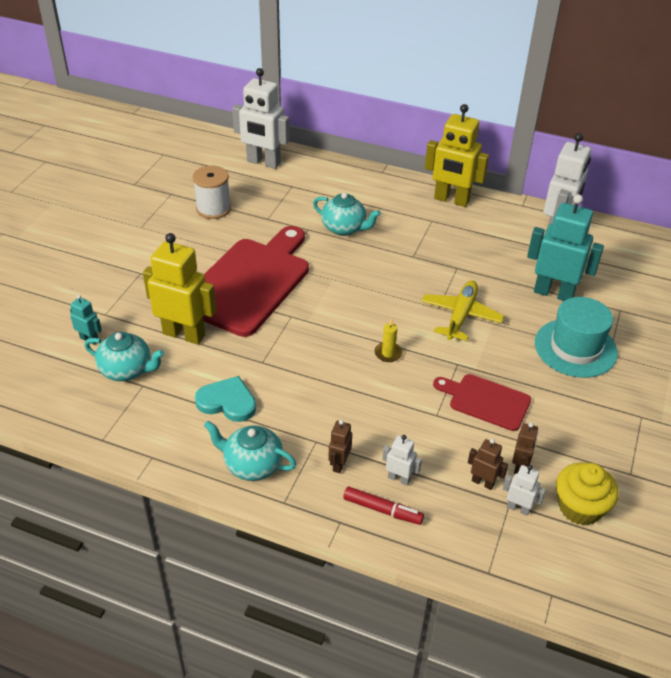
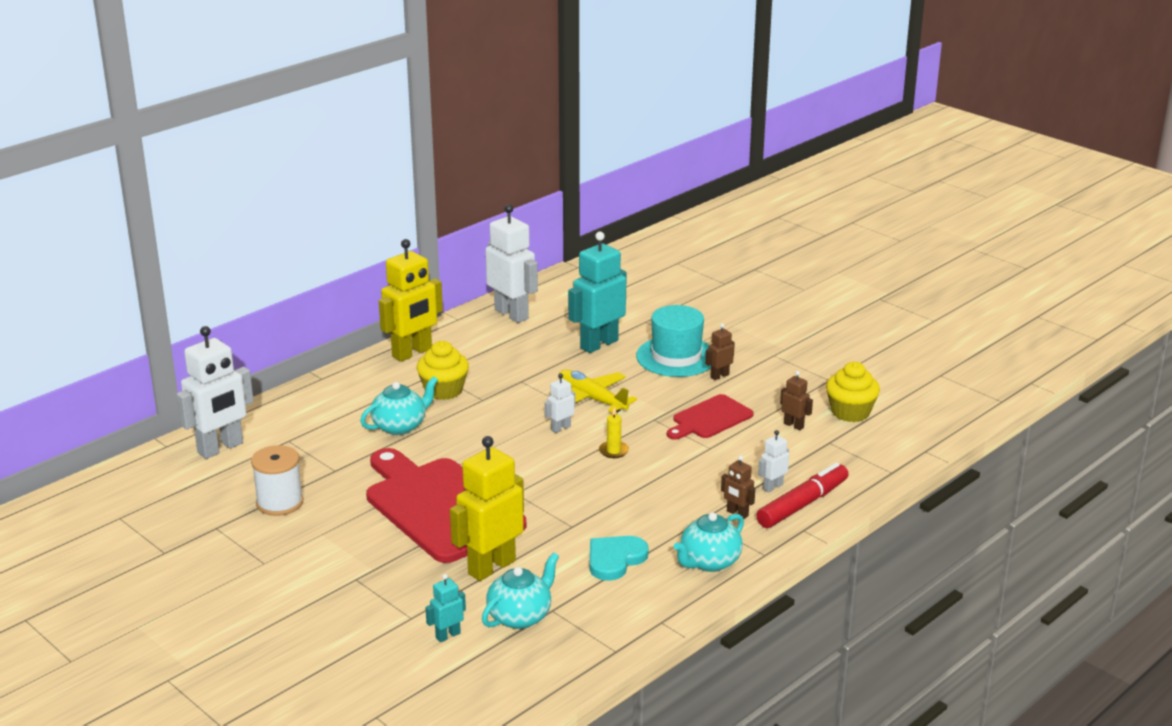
camera: 65 degrees left, 15 degrees down
red marker [343,487,424,525] -> red marker [756,462,848,528], size x1.56
brown robot [468,439,508,490] -> brown robot moved to [705,323,735,380]
white robot [503,465,546,516] -> white robot moved to [544,374,575,433]
none -> yellow cupcake [417,341,469,400]

